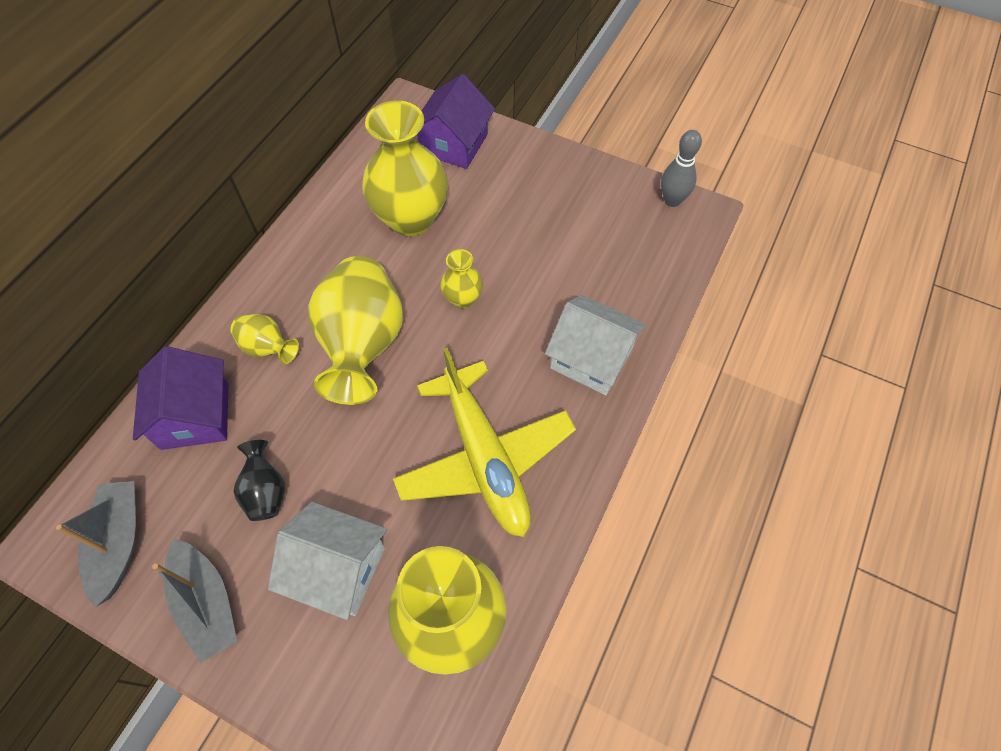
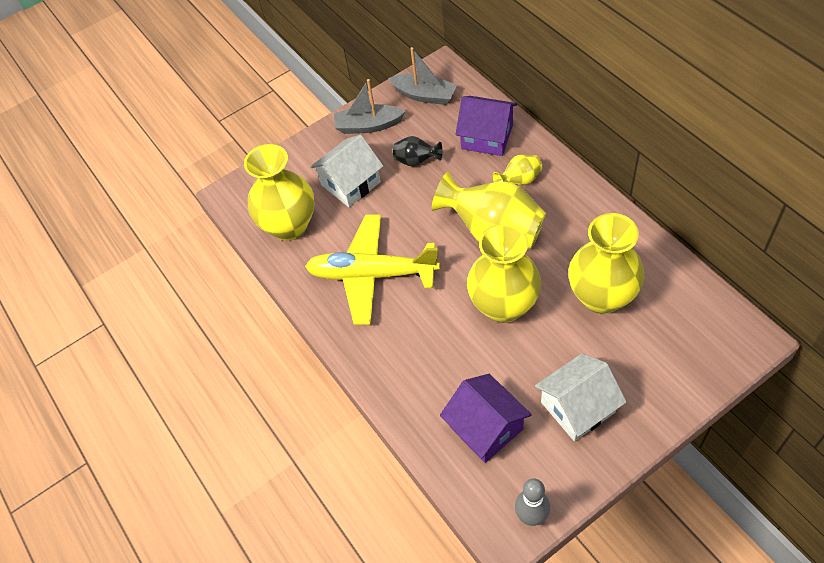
camera: 125 degrees right, 5 degrees down
purple house [417,74,495,169] -> purple house moved to [440,374,532,463]
yellow vase [441,249,483,308] -> yellow vase [467,223,541,323], size x2.10
white house [545,295,646,395] -> white house moved to [535,353,627,442]

